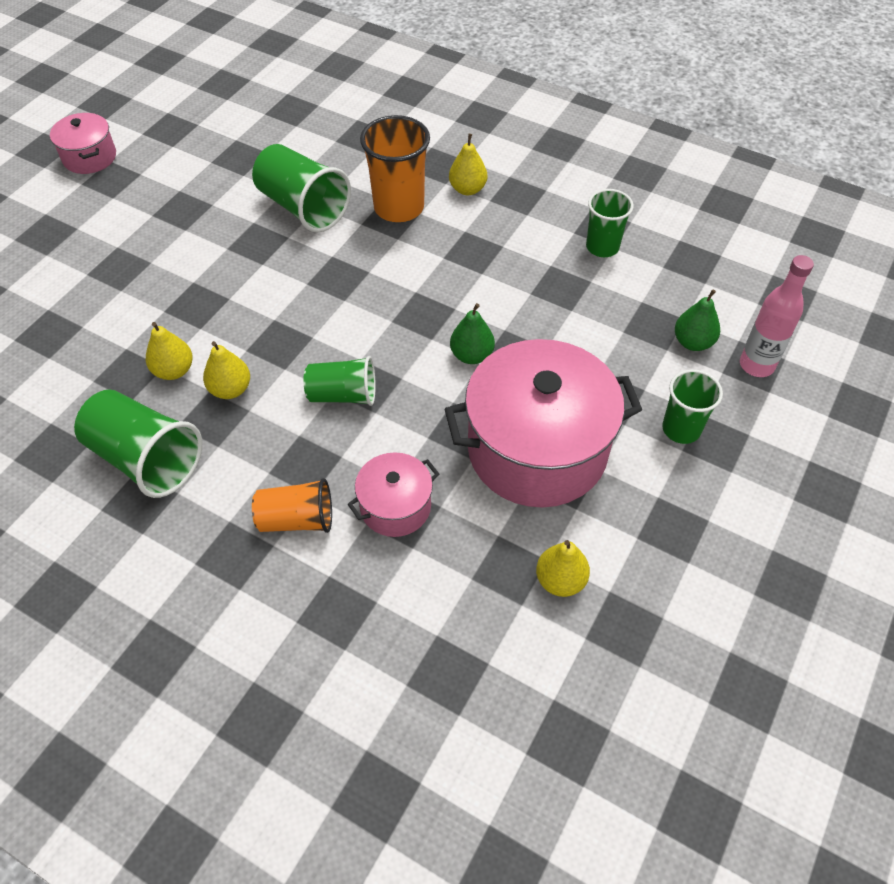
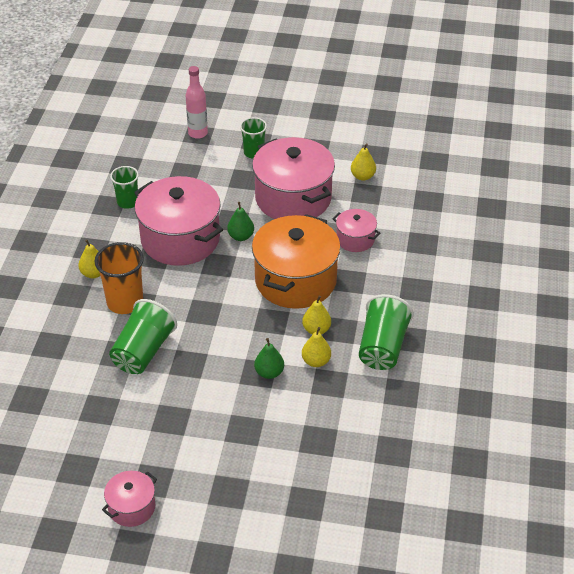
camera: 110 degrees left, 10 degrees down
orange cup [252,478,332,533] -> none
green cup [303,356,376,406] -> orange pot [252,214,341,309]
green pear [675,289,720,351] -> green pear moved to [254,338,284,379]
none -> pink pot [134,176,223,266]

